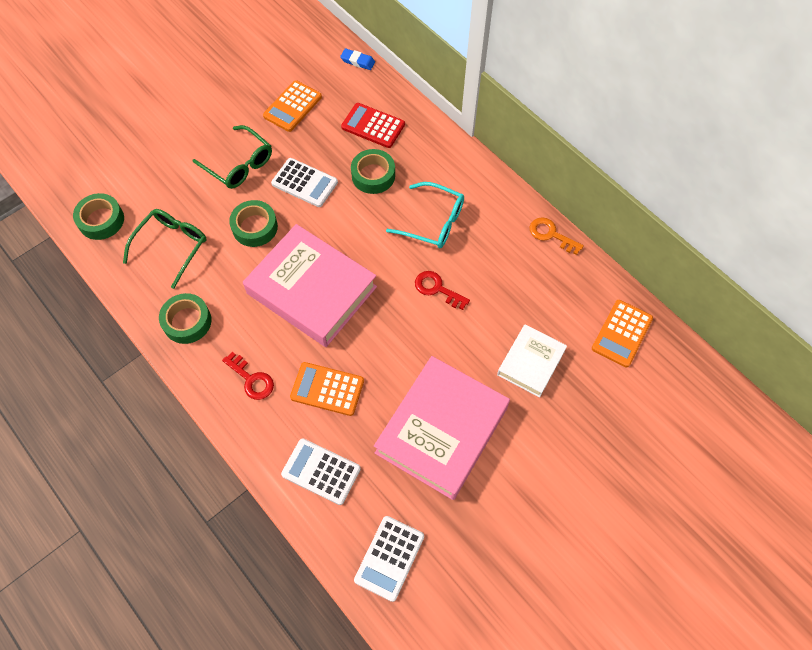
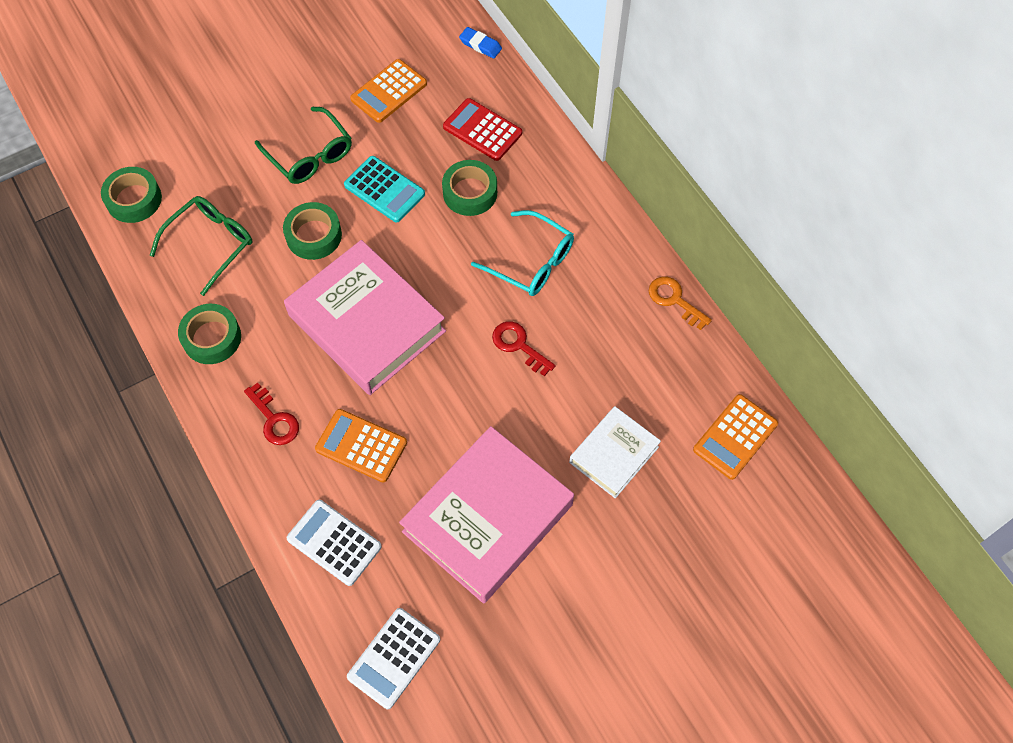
camera: 10 degrees right, 0 degrees up
white calculator [271,158,338,207] -> turquoise calculator [344,156,425,222]

